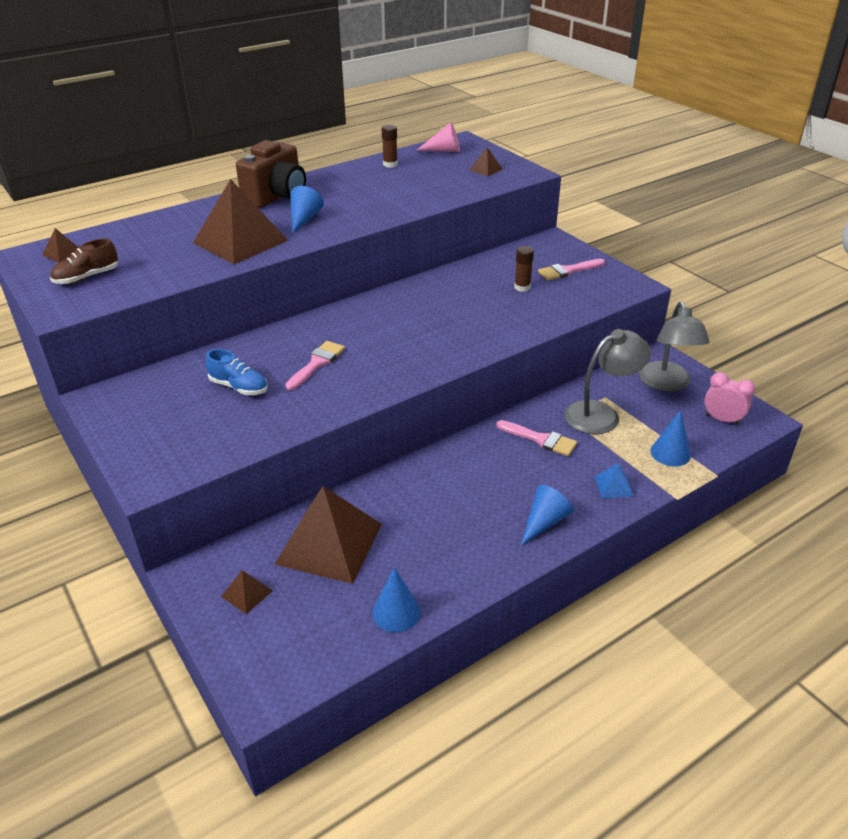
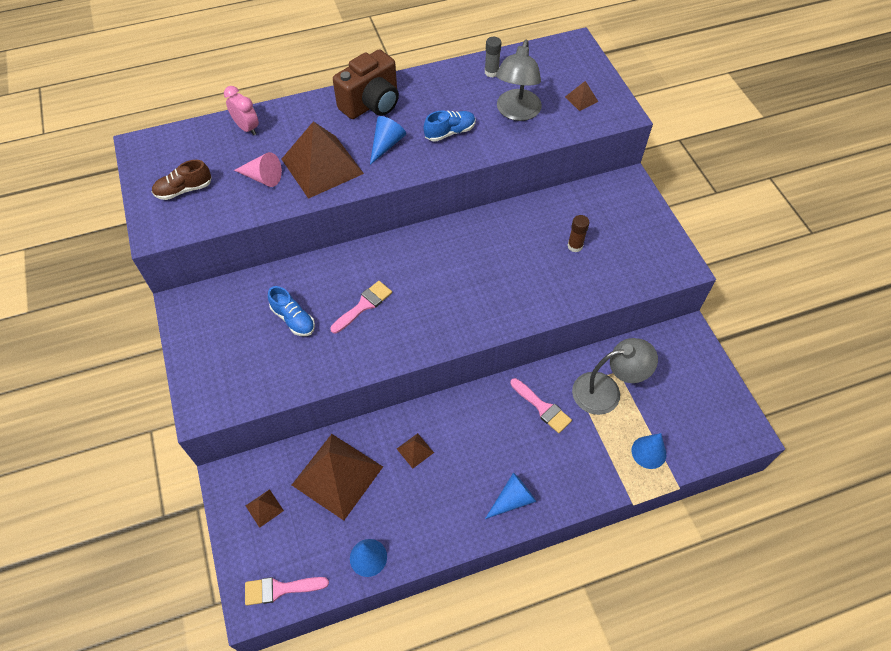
camera: 15 degrees right, 20 degrees up
brown pyramid [42,228,79,263] -> brown pyramid moved to [397,433,434,469]
brown glue stick [382,125,398,168] -> grey glue stick [485,37,501,77]
pink cone [416,122,460,152] -> pink cone moved to [234,152,282,187]
pink brush [538,259,605,280] -> pink brush moved to [245,577,329,605]
blue pyramid [594,463,634,498] -> none
grey lamp [639,302,710,392] -> grey lamp moved to [496,40,542,121]
pink clock [704,372,755,425] -> pink clock moved to [224,86,259,135]
none -> blue shoe [424,110,476,142]

